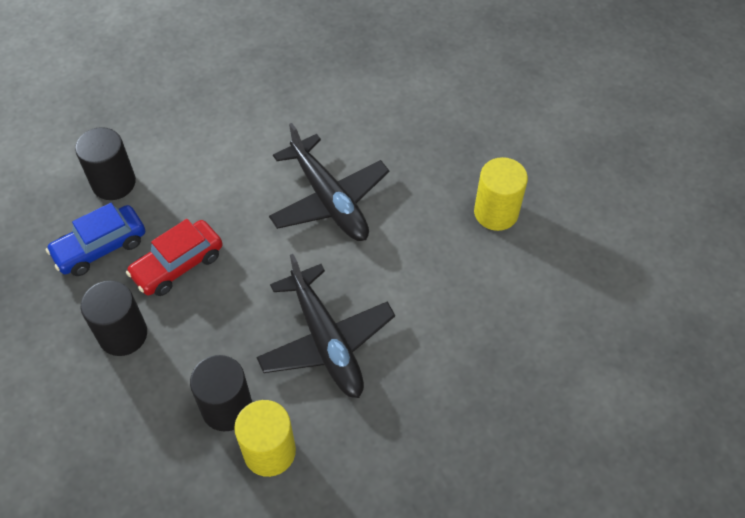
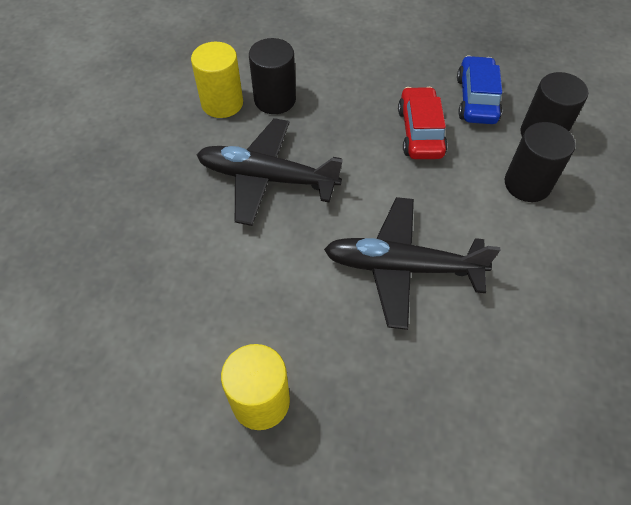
camera: 130 degrees right, 0 degrees up
black cylinder [81,281,147,356] -> black cylinder moved to [505,122,575,202]

